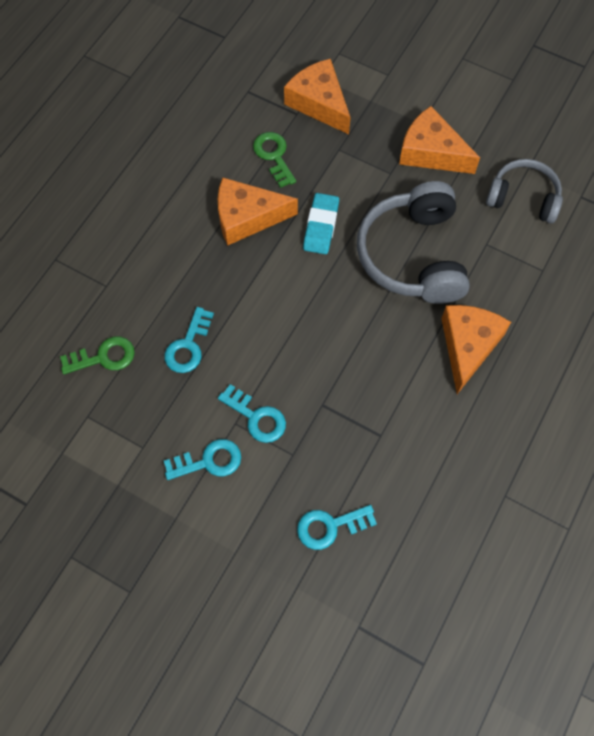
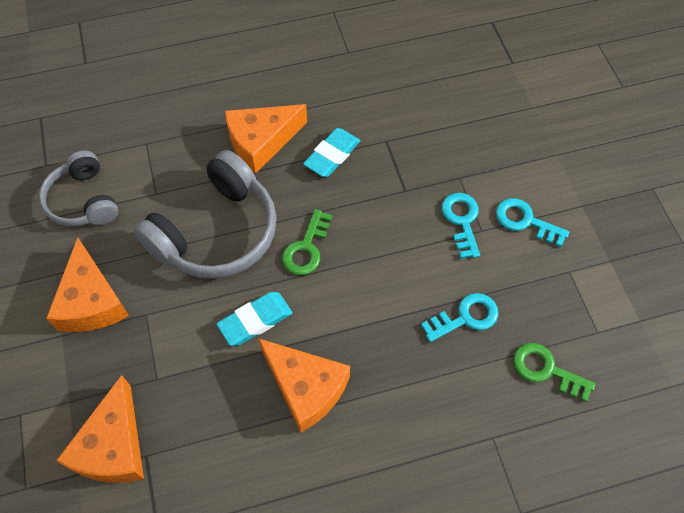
camera: 135 degrees left, 5 degrees down
green key [253,132,296,188] -> green key moved to [282,209,332,275]
turquoise key [297,505,377,550] -> none
none -> turquoise eraser [303,128,360,177]

